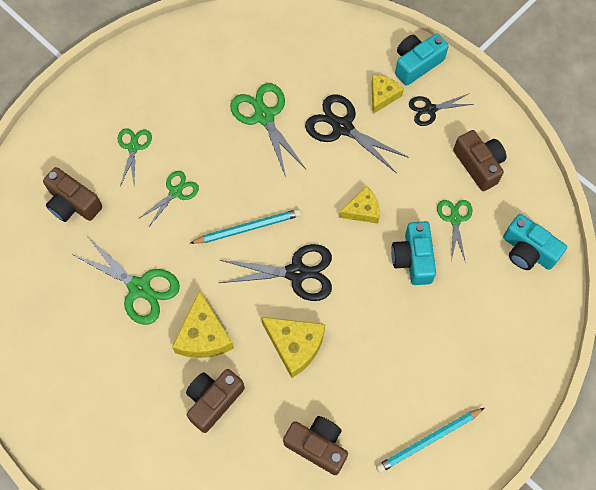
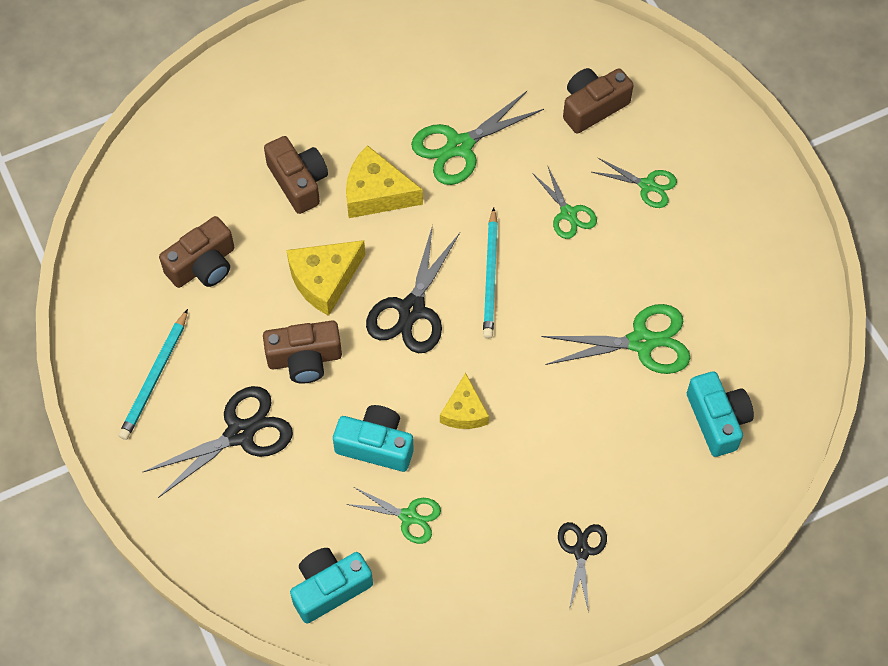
camera: 110 degrees right, 5 degrees down
black scissors [305,94,409,173] -> black scissors moved to [143,386,293,498]
yellow cheese [372,75,404,114] -> none
turquoise pencil [376,408,484,473] -> turquoise pencil turned 150 degrees counterclockwise [119,309,188,440]
turquoise camera [395,33,449,86] -> turquoise camera moved to [687,371,754,457]
brown camera [453,130,506,191] -> brown camera moved to [263,320,342,383]

